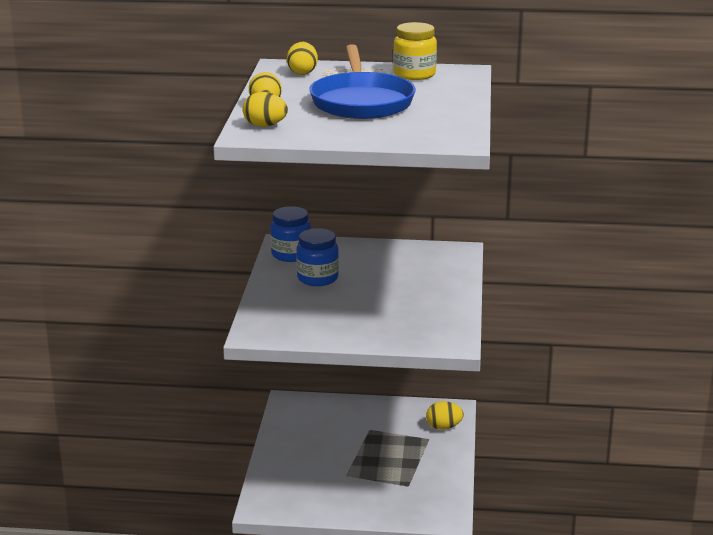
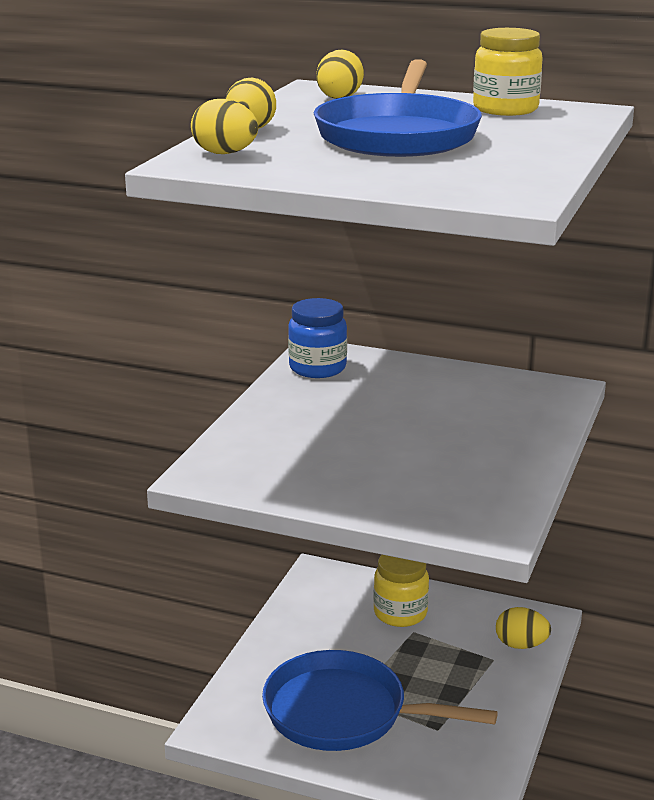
camera: 15 degrees right, 0 degrees up
blue jar [296,228,339,286] -> none
none -> blue pan [262,650,498,751]
none -> yellow jar [373,555,429,627]

